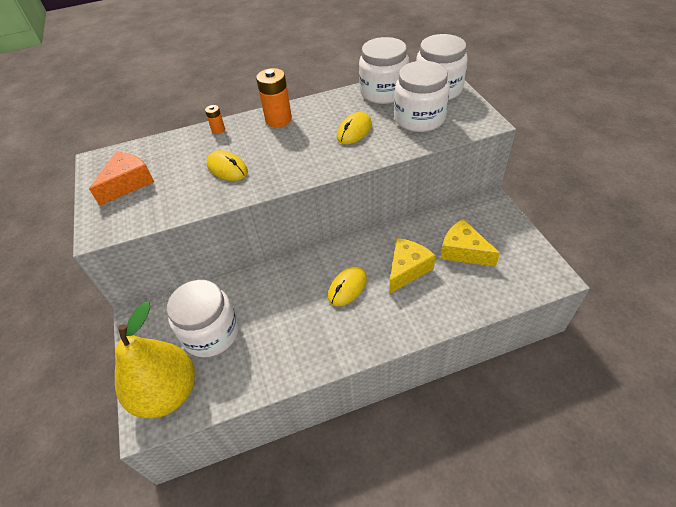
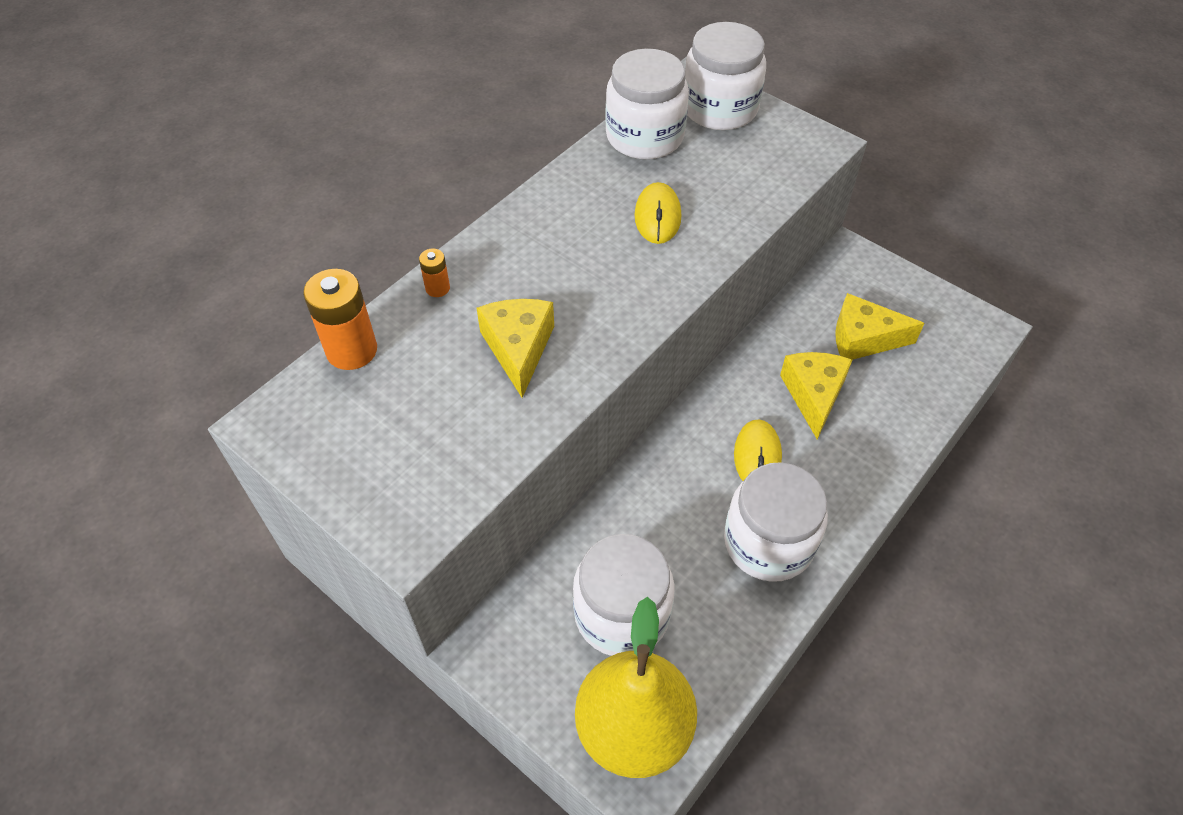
camera: 35 degrees left, 5 degrees up
orange cheese [89,151,154,206] -> none
yellow mouse [207,150,248,181] -> yellow cheese [477,299,554,398]
orange battery [256,68,292,128] -> orange battery moved to [303,269,377,370]
white jar [394,61,450,132] -> white jar moved to [724,462,828,582]

